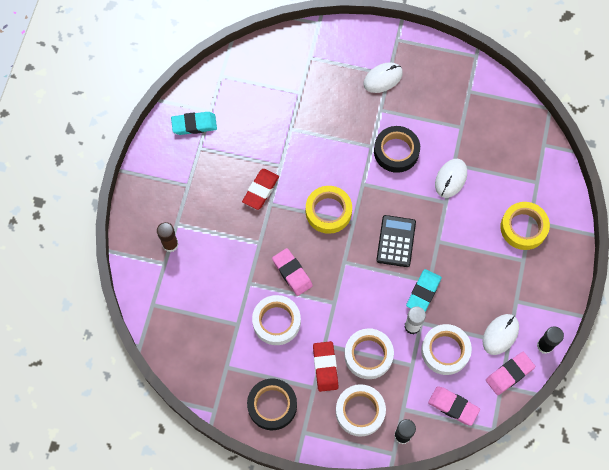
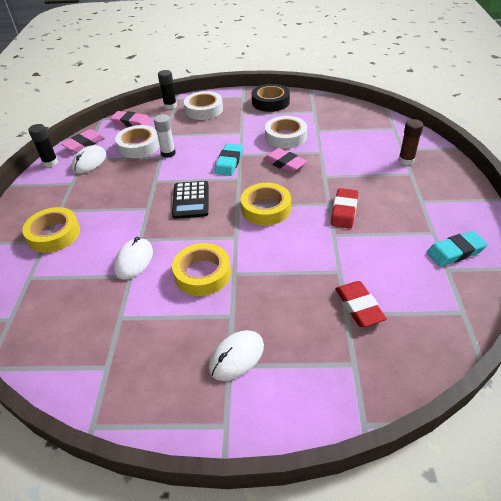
camera: 170 degrees right, 25 degrees down
red eraser [313,341,338,392] -> red eraser moved to [335,281,387,327]
white tape [344,328,394,379] -> none
black tape [374,126,420,173] -> yellow tape [172,243,231,296]
turquoise eraser [406,269,442,312] -> turquoise eraser moved to [214,143,243,176]

